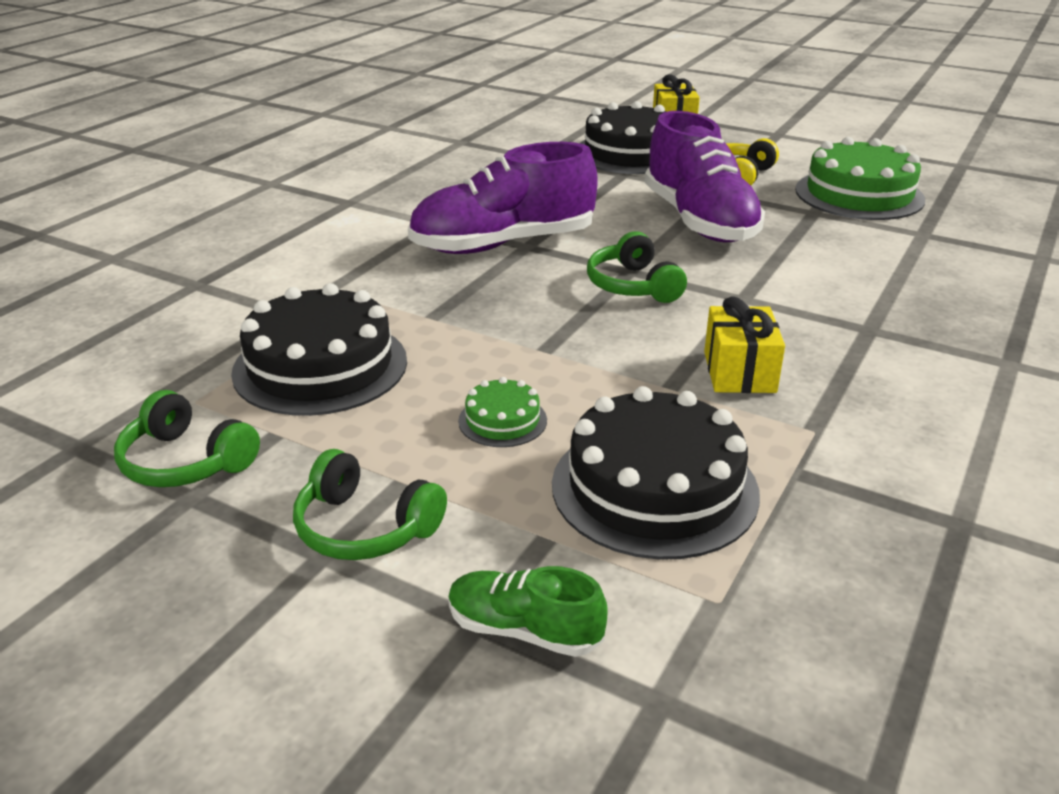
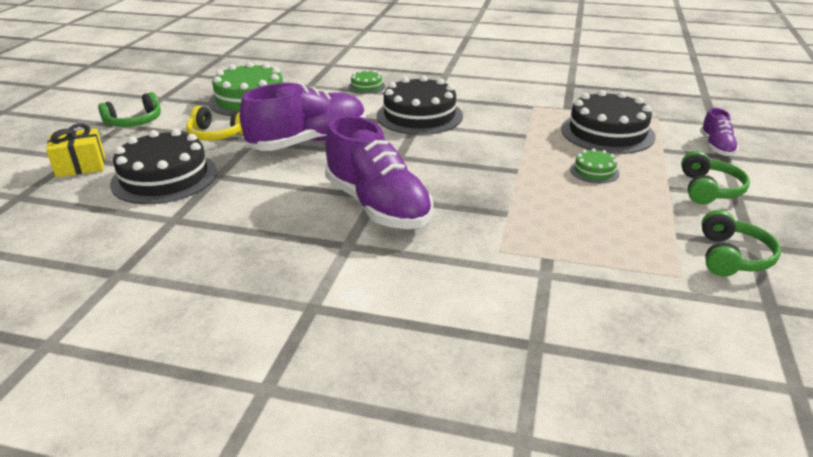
camera: 105 degrees left, 0 degrees up
black cake [231,283,407,416] -> black cake moved to [377,76,463,135]
green shoe [448,566,608,657] -> purple shoe [700,108,739,156]
green headphones [587,231,687,303] -> green headphones moved to [98,92,161,127]
yellow gift [704,296,785,393] -> none
none -> green cake [348,70,385,94]

